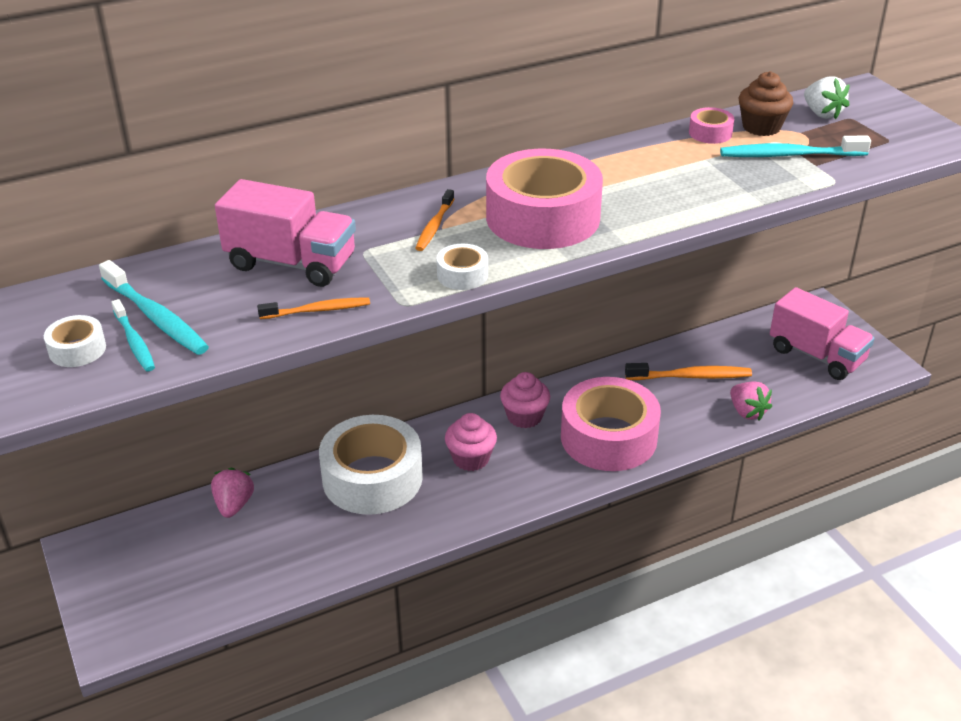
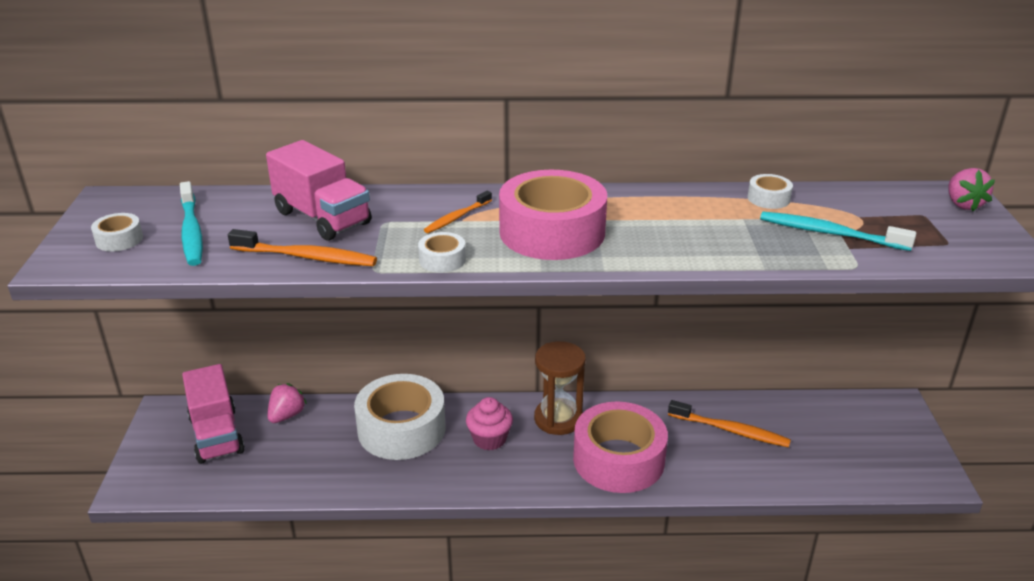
camera: 25 degrees right, 5 degrees down
turquoise toothbrush [111,299,155,371] -> none
orange toothbrush [257,297,370,319] -> orange toothbrush [228,229,377,266], size x1.59
pink cupcake [500,372,550,428] -> brown hourglass [534,341,586,435]
pink tape [689,107,734,144] -> white tape [747,174,793,209]
pink strawberry [730,381,772,421] -> pink strawberry moved to [948,168,995,211]
brown cupcake [739,71,793,136] -> none
pink truck [770,287,875,380] -> pink truck moved to [182,364,245,464]
white strawberry [804,76,850,119] -> none

